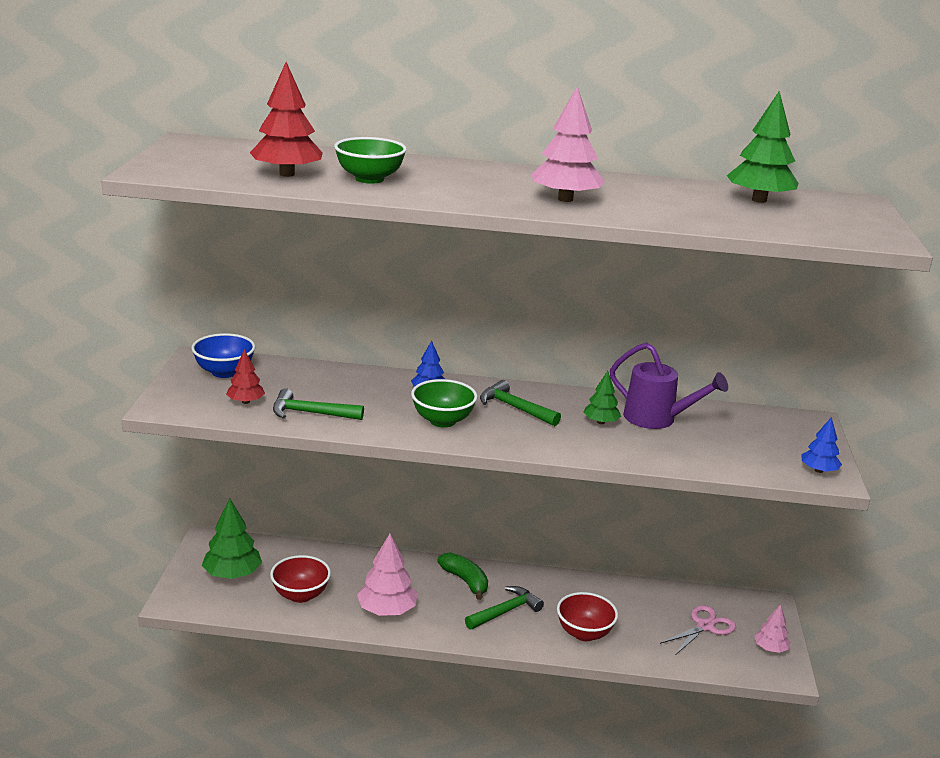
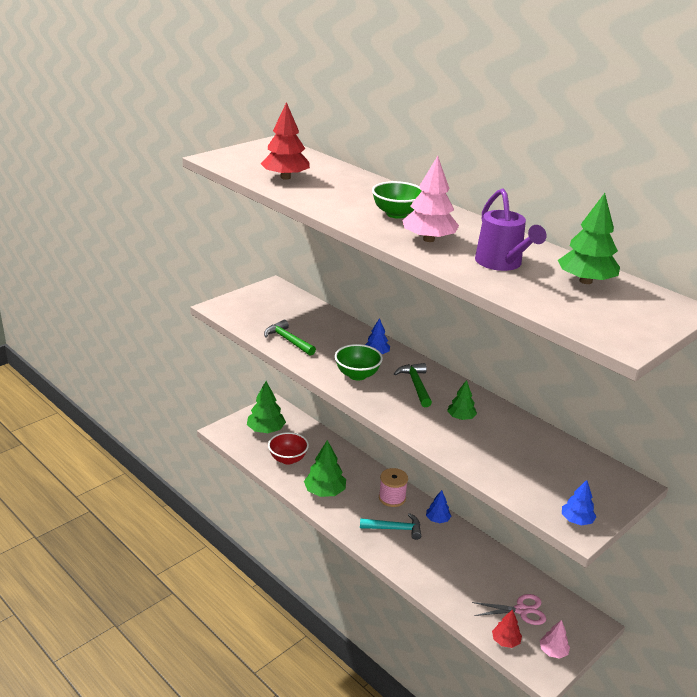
camera: 40 degrees right, 5 degrees up
blue bowl [191,333,255,378] -> none
red tree [226,349,265,404] -> red tree moved to [492,609,522,648]
green bowl [334,137,407,184] -> green bowl moved to [372,181,422,219]
pink tree [357,534,417,616] -> green tree [304,440,346,497]
green banana [437,552,488,600] -> pink spool [379,468,408,507]
green hammer [465,586,544,629] -> turquoise hammer [360,513,421,540]
red bowl [557,592,618,641] -> none
purple watering can [610,343,728,429] -> purple watering can moved to [475,189,547,271]
none -> blue tree [426,490,451,523]

